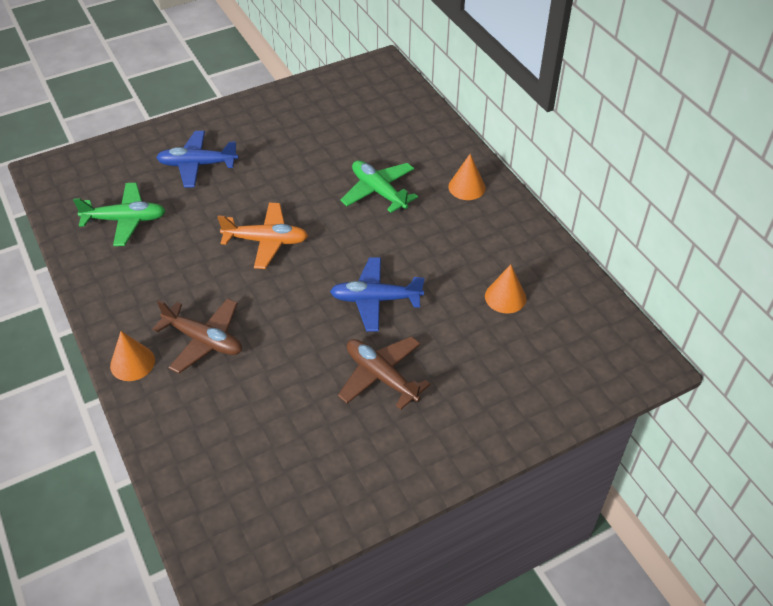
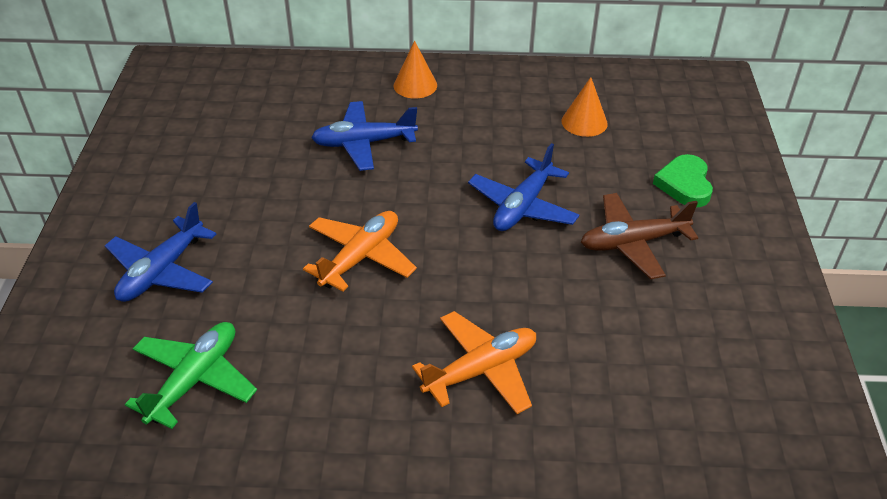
camera: 60 degrees left, 5 degrees down
orange cone [110,331,155,381] -> none
brown plane [153,298,242,373] -> orange plane [412,311,536,414]
green plane [340,160,418,213] -> blue plane [311,101,418,171]
none -> green heart [653,154,713,207]

